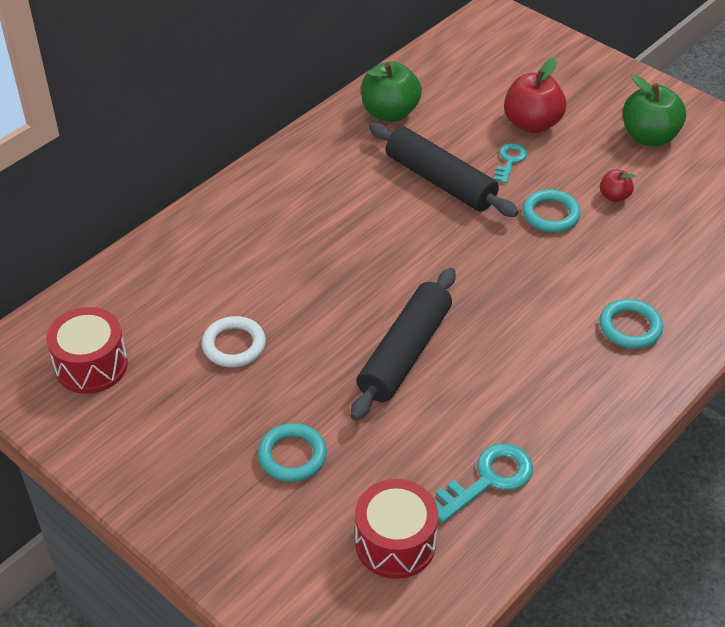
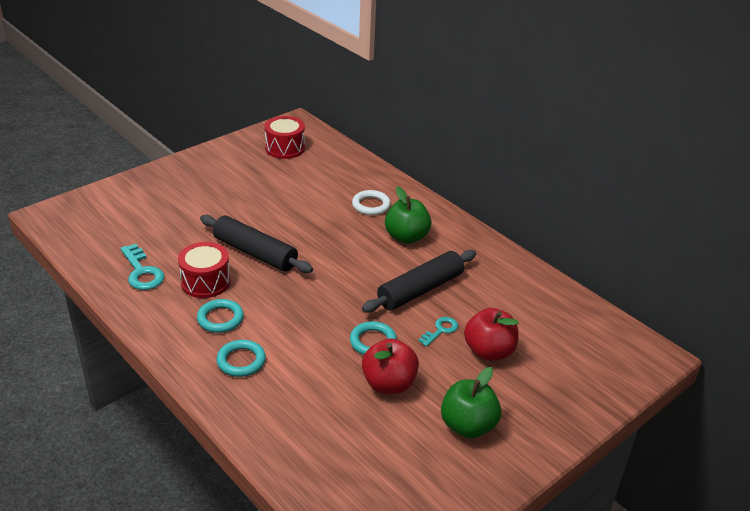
camera: 95 degrees right, 10 degrees down
white ring [202,316,266,367] -> white ring moved to [352,190,391,215]
turquoise ring [258,423,327,482] -> turquoise ring moved to [197,299,244,333]
red drum [355,479,438,579] -> red drum moved to [178,242,231,298]
green apple [361,61,422,122] -> green apple moved to [385,186,432,244]
turquoise key [494,143,527,183] -> turquoise key turned 75 degrees counterclockwise [418,317,458,347]
red apple [600,170,635,202] -> red apple [362,338,419,394], size x1.95

